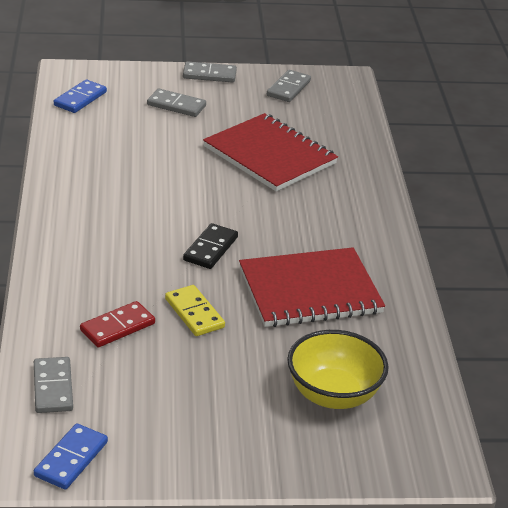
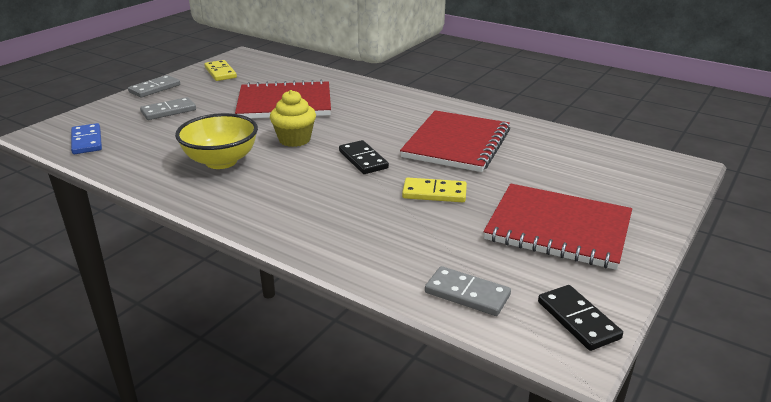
camera: 50 degrees left, 5 degrees down
blue domino [34,423,108,490] -> black domino [538,285,623,351]
red domino [80,301,155,347] -> none
grey domino [267,70,311,102] -> yellow domino [204,60,237,81]
yellow bowl [287,330,389,409] -> yellow bowl moved to [175,113,258,169]
none -> yellow cupcake [270,90,316,147]
none -> red notebook [483,184,632,270]

